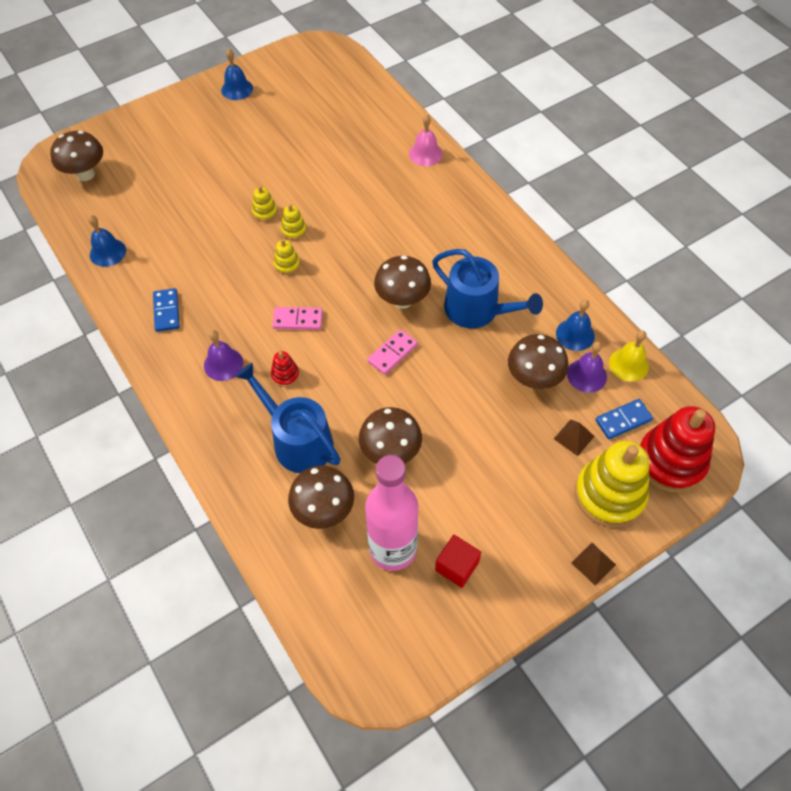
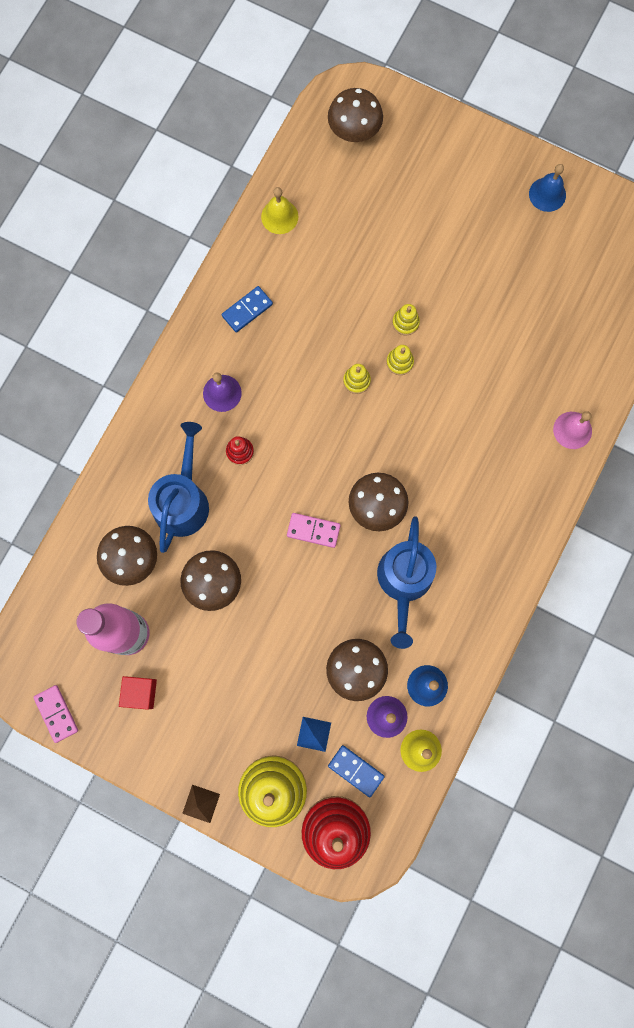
camera: 60 degrees right, 20 degrees up
blue bell [88,215,126,267] -> yellow bell [261,187,299,234]
pink domino [273,307,323,330] -> pink domino moved to [33,685,78,743]
brown pyramid [554,419,594,456] -> blue pyramid [297,717,331,752]

